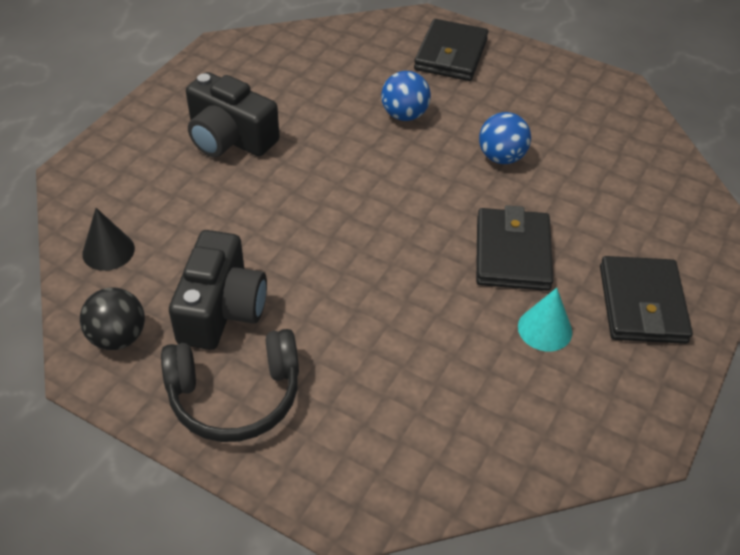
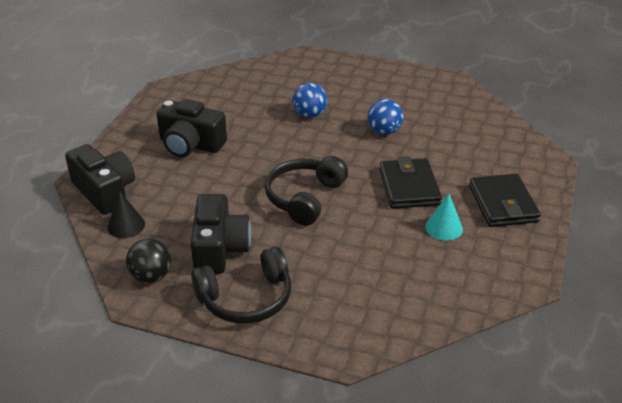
camera: 10 degrees left, 10 degrees down
black wallet [414,19,488,81] -> none
none -> black camera [65,144,135,215]
none -> black headphones [265,156,348,225]

